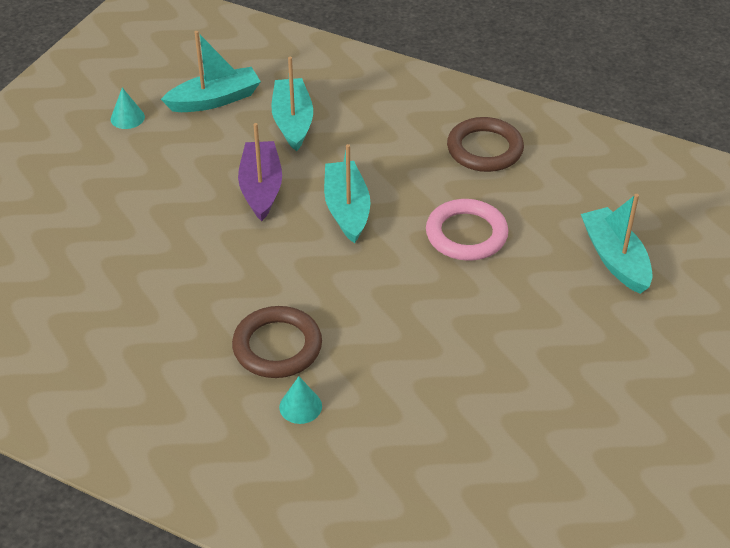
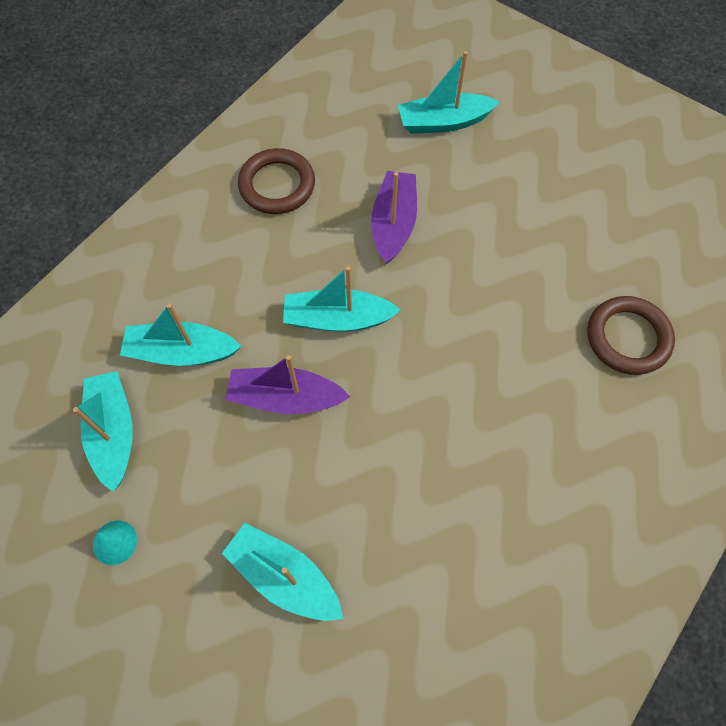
camera: 80 degrees left, 20 degrees up
brown ring [232,306,322,378] -> brown ring moved to [587,296,675,375]
turquoise cone [279,376,322,424] -> none
pink ring [426,199,508,261] -> purple boat [371,171,417,264]
none -> turquoise boat [222,523,343,621]

